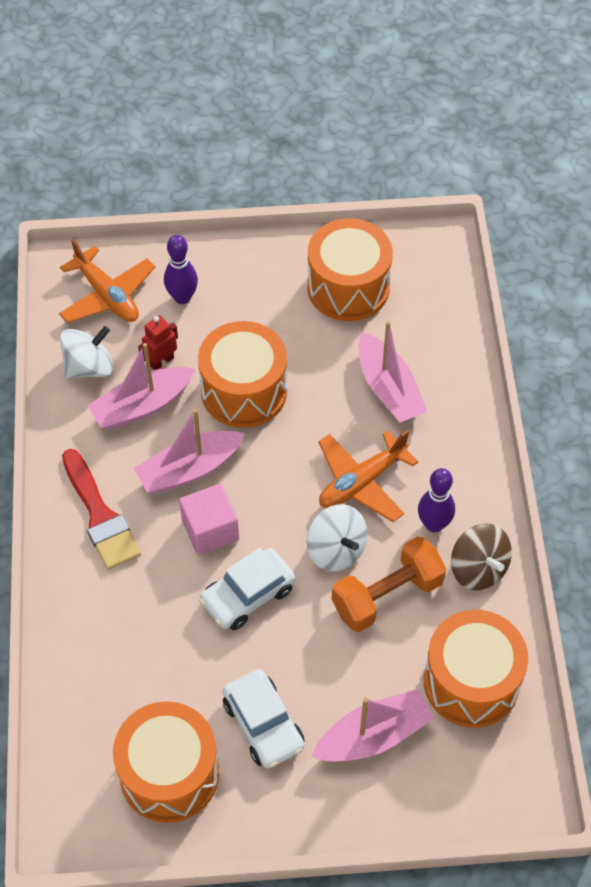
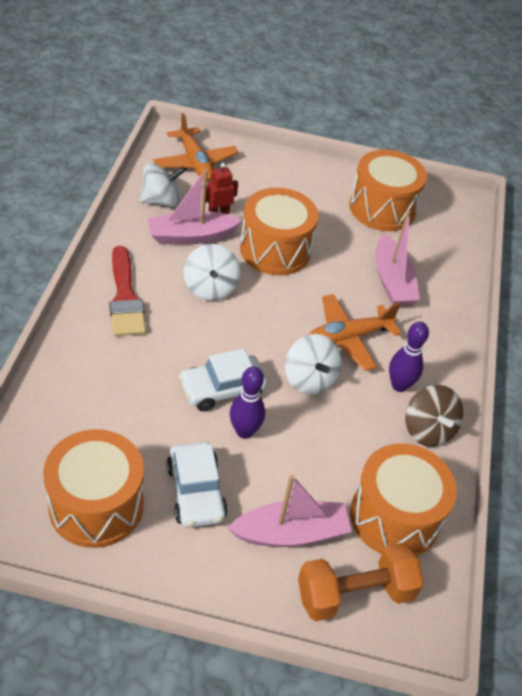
camera: 10 degrees right, 10 degrees down
pink boat [134,409,245,494] -> white spinning top [183,244,241,301]
purple bowling pin [164,235,198,304] -> purple bowling pin moved to [230,366,265,439]
pink cube [179,484,239,555] -> none
orange dumbbell [332,536,446,632] -> orange dumbbell moved to [298,543,424,621]

